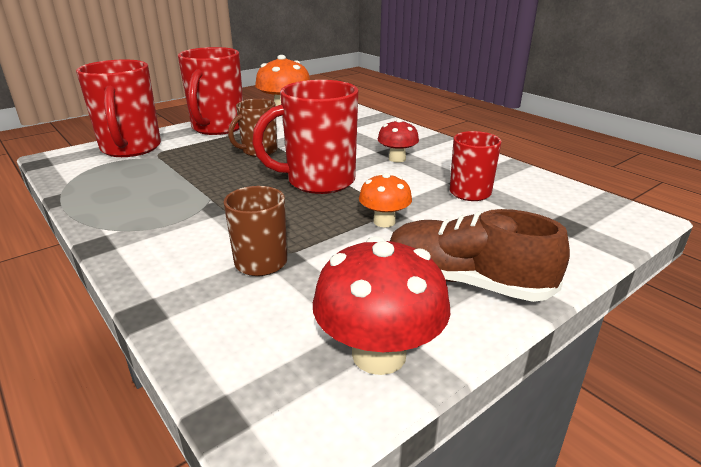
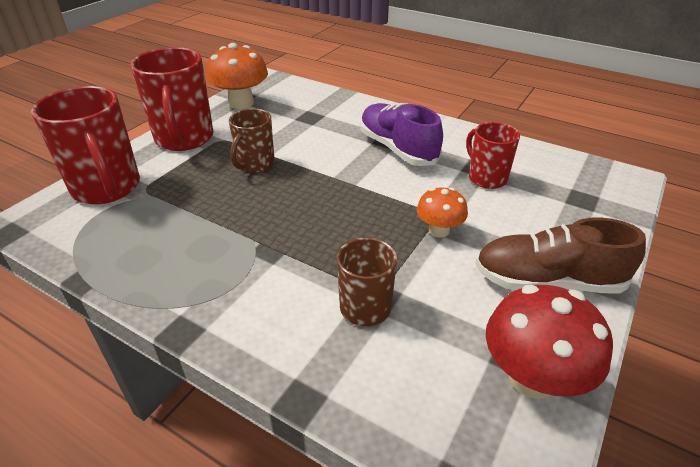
camera: 20 degrees left, 10 degrees up
red mug [252,80,358,194] -> none
red mushroom [378,119,419,162] -> purple shoe [360,103,443,166]

